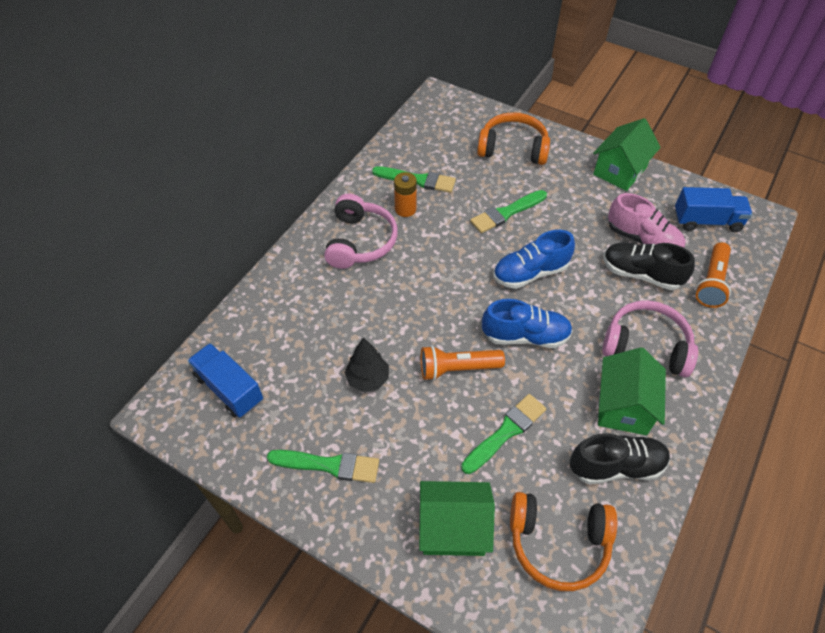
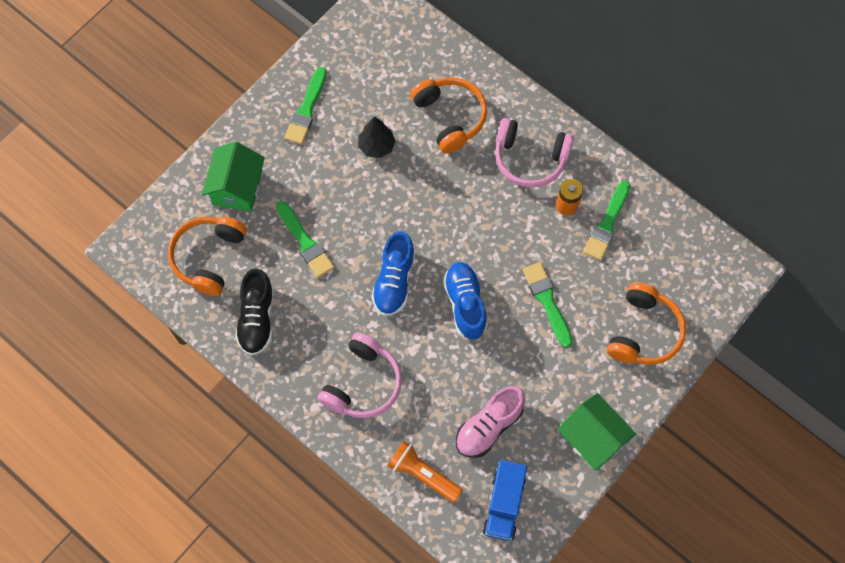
camera: 100 degrees right, 15 degrees up
blue truck [187,343,263,418] -> none
orange flashlight [421,345,505,381] -> none
green house [598,347,666,435] -> none
black shoe [603,242,695,290] -> none
none -> orange headphones [410,77,487,154]

